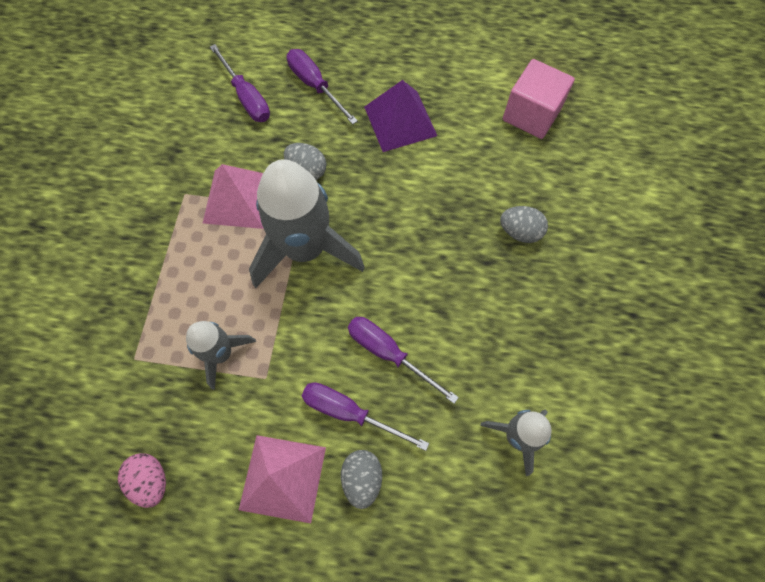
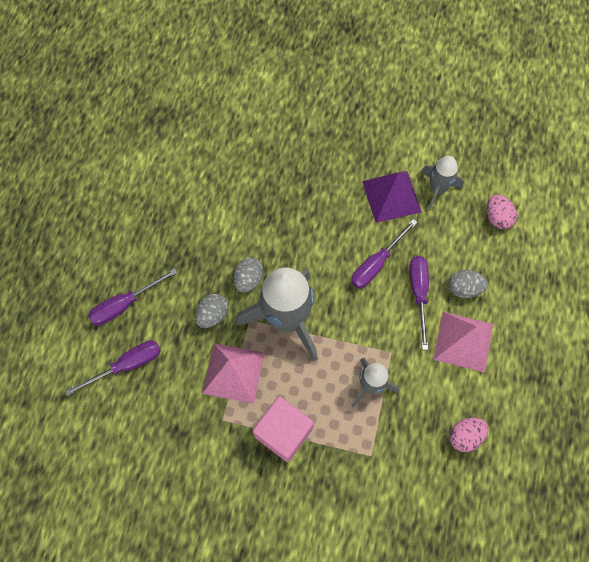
camera: 85 degrees left, 0 degrees up
purple screwdriver [302,382,429,451] -> purple screwdriver turned 150 degrees clockwise [409,256,429,350]
purple pyramid [364,80,437,152] -> purple pyramid moved to [362,171,422,223]
grey egg [500,206,548,243] -> grey egg moved to [233,257,263,293]
pink cube [503,59,575,139] -> pink cube moved to [253,396,314,462]
none -> pink egg [487,195,517,229]

